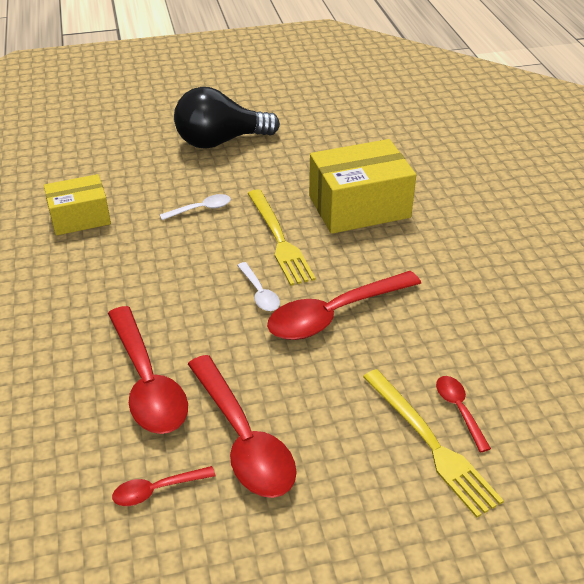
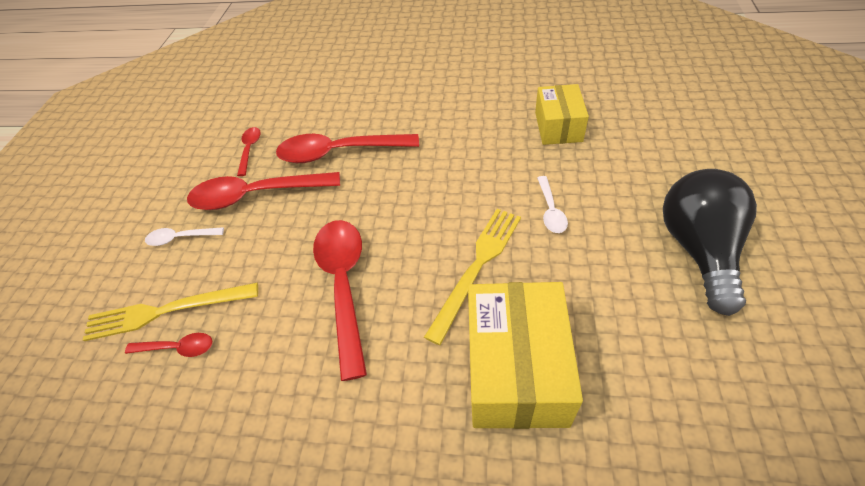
camera: 115 degrees right, 10 degrees up
white spoon [237,262,280,311] -> white spoon moved to [145,227,224,246]
yellow fork [247,189,316,286] -> yellow fork turned 120 degrees clockwise [424,209,521,345]

